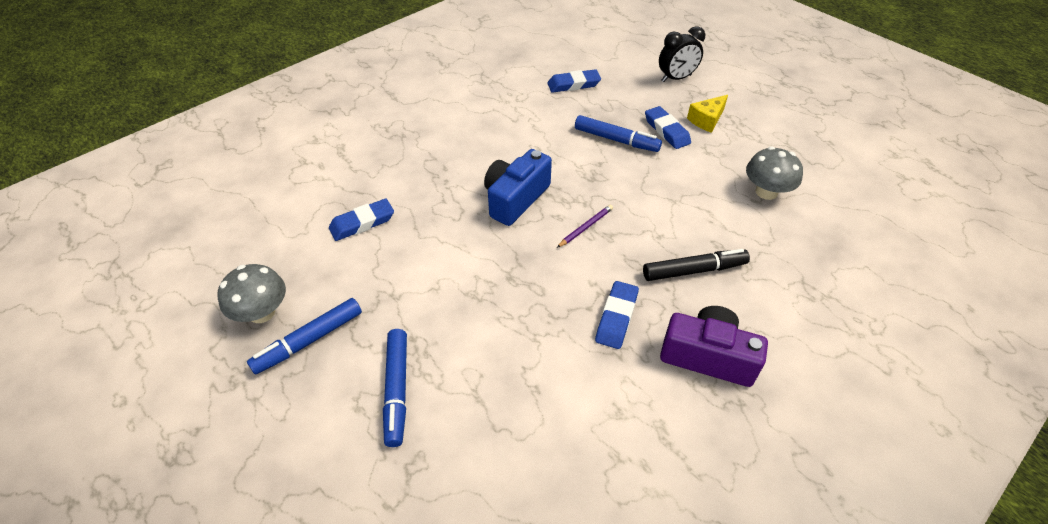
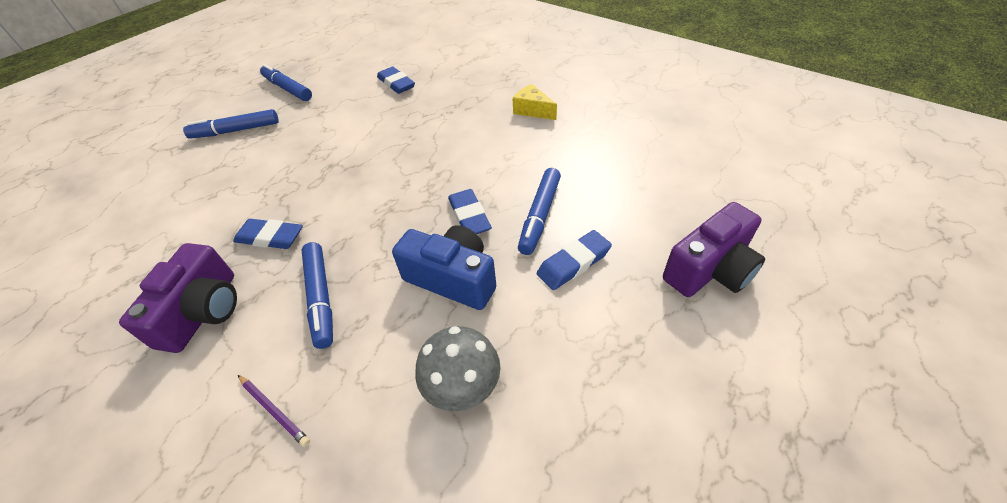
camera: 85 degrees right, 0 degrees up
grey mushroom [218,264,286,323] -> none
blue camera [484,149,552,226] -> blue camera moved to [392,225,496,310]
blue eraser [547,69,601,93] -> blue eraser moved to [448,189,492,234]
purple pencil [557,205,613,248] -> purple pencil moved to [238,375,310,447]
black marker [643,249,750,281] -> blue marker [302,242,333,349]
black clock [659,26,705,82] -> purple camera [663,202,765,297]
yellow cheese [687,95,728,133] -> yellow cheese moved to [513,84,557,120]

